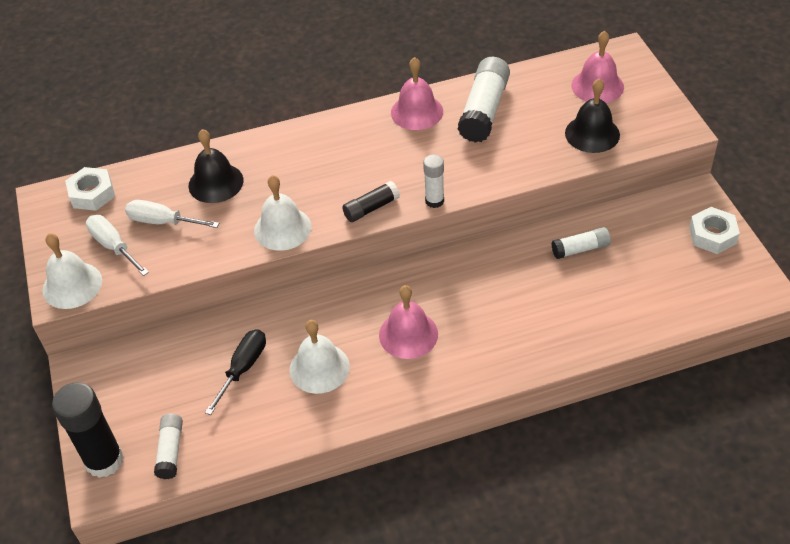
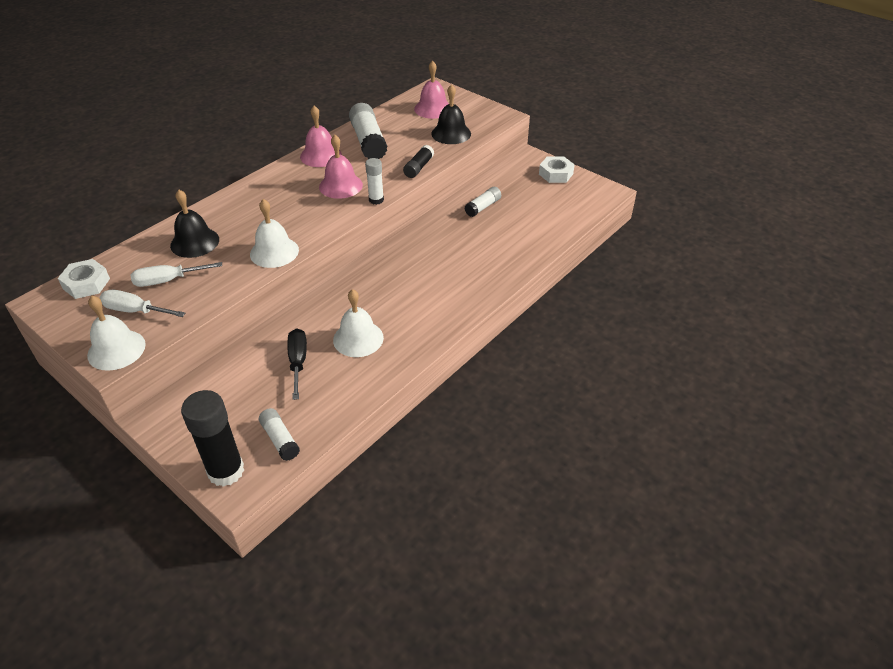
camera: 35 degrees left, 5 degrees down
black glue stick [342,181,400,222] -> black glue stick moved to [403,145,434,178]
pink bell [379,285,438,359] -> pink bell moved to [319,135,363,199]

